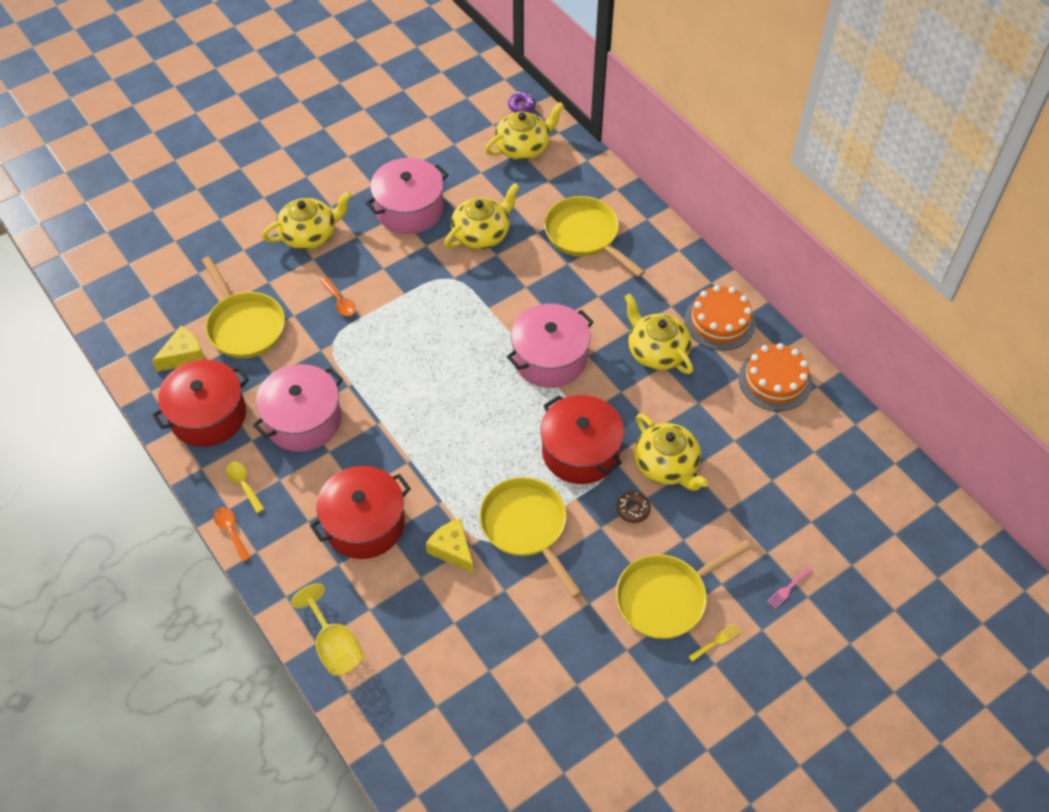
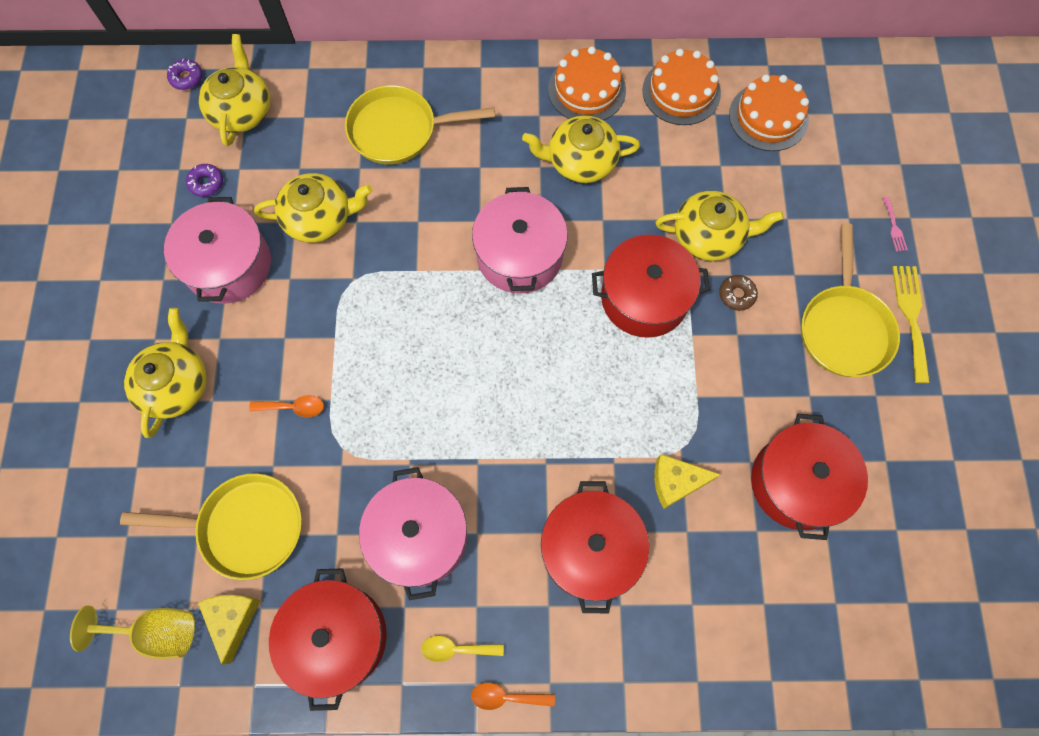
camera: 55 degrees left, 15 degrees up
yellow goblet [291,583,364,676] -> yellow goblet moved to [70,606,195,659]
yellow teapot [445,183,520,249] -> yellow teapot turned 90 degrees clockwise [254,173,373,243]
yellow pan [479,477,582,598] -> none
yellow fork [688,623,741,662] -> yellow fork [892,266,930,383], size x2.00
none -> purple donut [186,164,223,197]
none -> orange cake [729,74,809,151]
none -> red pot [751,414,868,540]

